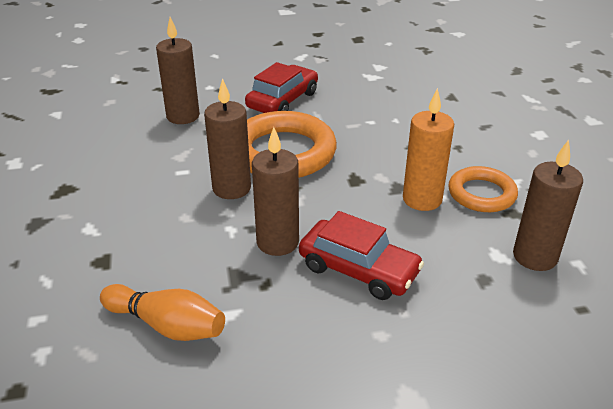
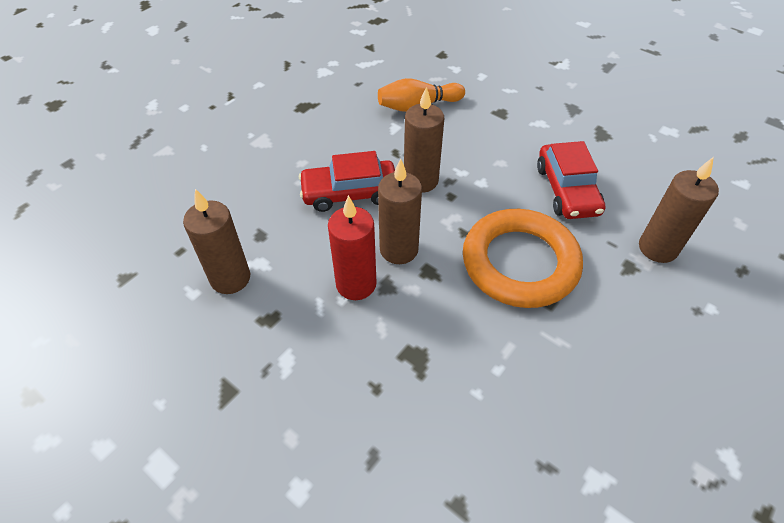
camera: 140 degrees right, 15 degrees up
brown candle [204,78,251,199] -> brown candle moved to [378,158,422,264]
red car [245,62,318,113] -> red car moved to [537,141,606,219]
orange candle [403,88,454,211] -> red candle [328,195,377,300]
orange ring [448,166,518,212] -> none

